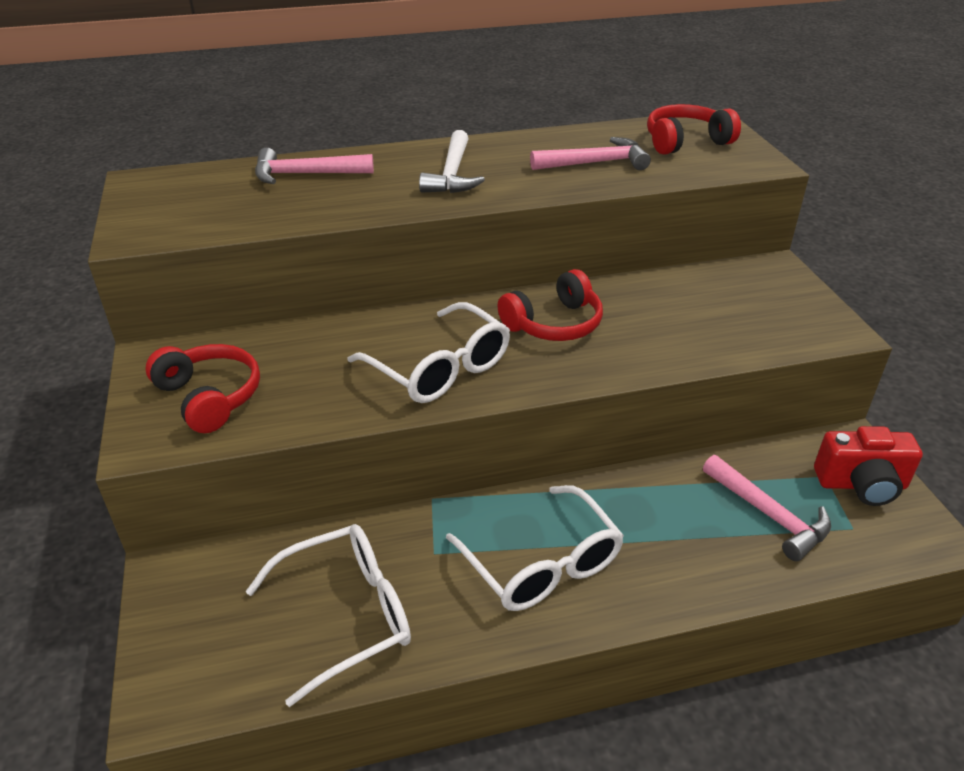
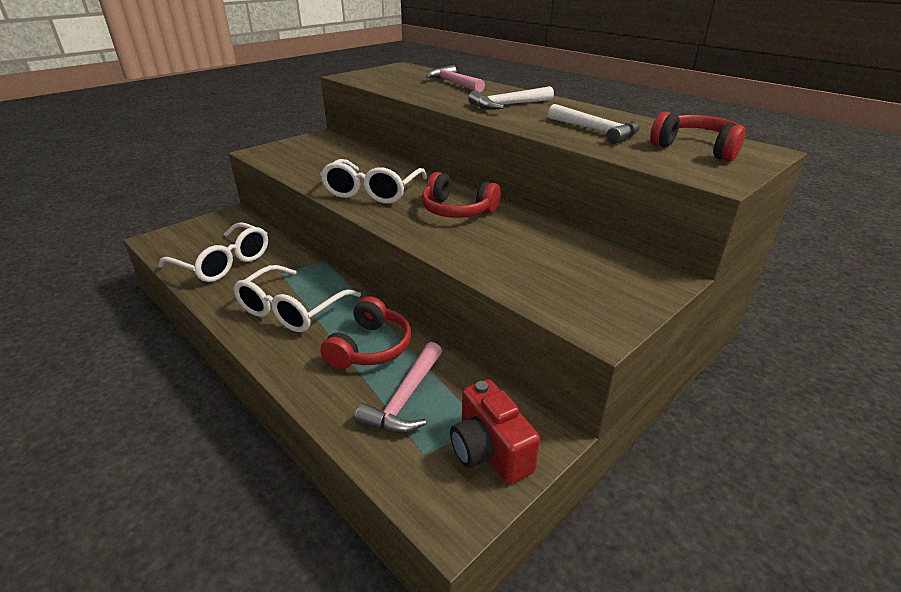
camera: 60 degrees right, 5 degrees down
red headphones [146,344,260,433] -> red headphones moved to [320,296,411,369]
pink hammer [530,137,651,170] -> white hammer [548,104,640,144]

